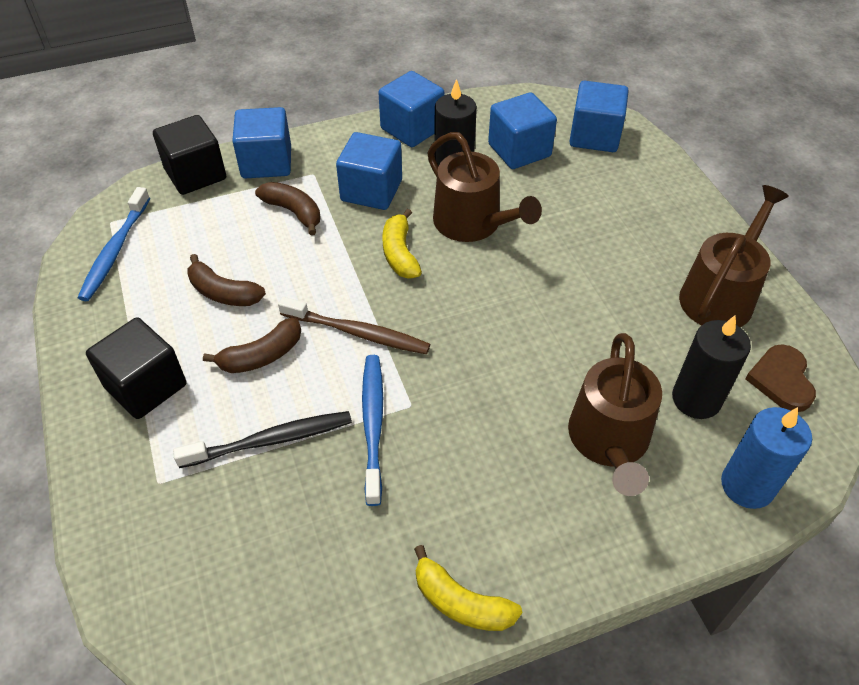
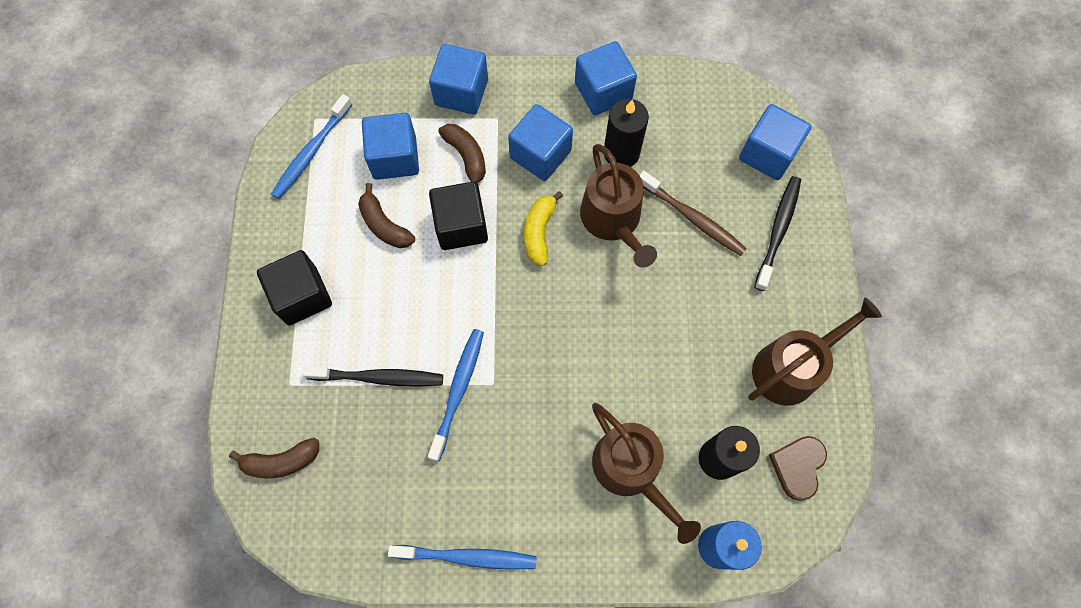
camera: 20 degrees right, 20 degrees up
black cube [153,115,226,195] -> black cube moved to [429,182,488,250]
brown banana [203,318,301,373] -> brown banana moved to [229,438,319,478]
brown toothbrush [278,297,430,354] -> brown toothbrush moved to [639,171,747,256]
yellow banana [414,545,522,631] -> blue toothbrush [388,545,537,570]
blue cube [488,92,557,169] -> blue cube moved to [362,113,419,180]
brown watering can [568,333,662,496] -> brown watering can turned 60 degrees counterclockwise [592,403,701,544]
none -> black toothbrush [754,176,801,291]

